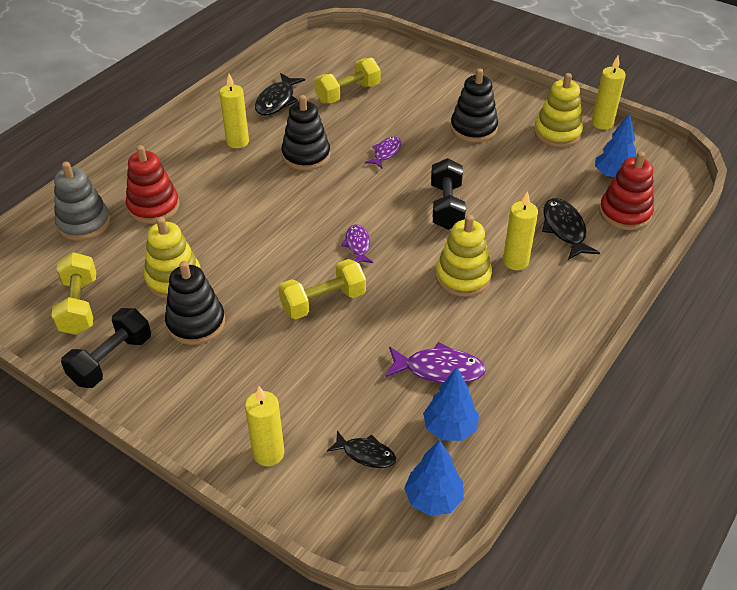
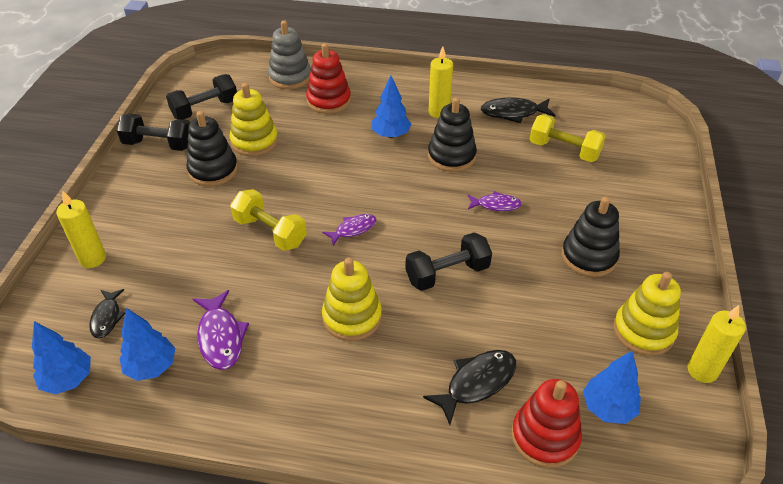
camera: 65 degrees right, 0 degrees up
yellow dumbbell [51,252,96,335] -> black dumbbell [166,74,237,120]
yellow candle [503,191,538,270] -> none
none -> blue tree [371,76,411,138]

